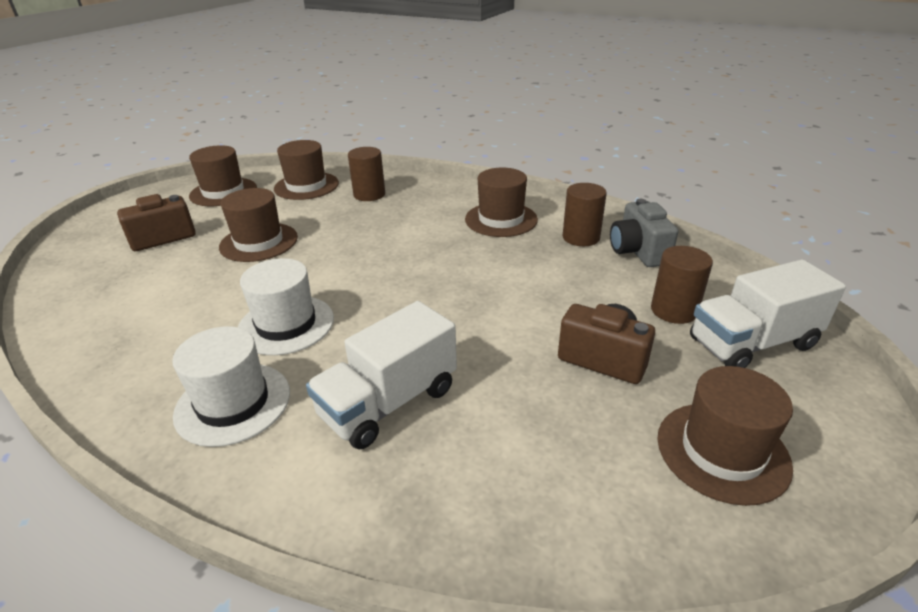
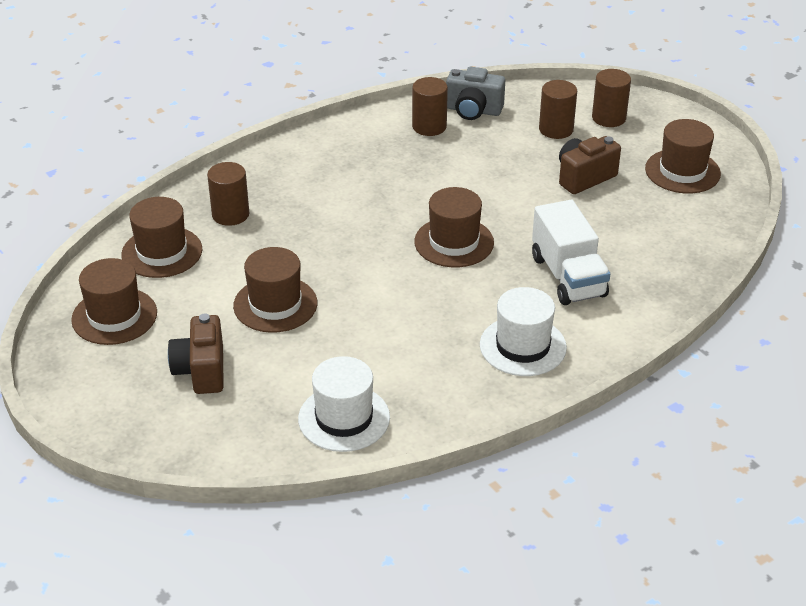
camera: 65 degrees left, 5 degrees up
white hat [238,258,334,355] -> white hat moved to [298,356,390,452]
brown hat [465,168,538,237] -> brown hat moved to [414,187,494,267]
white truck [690,259,846,368] -> brown cylinder [592,69,631,127]

